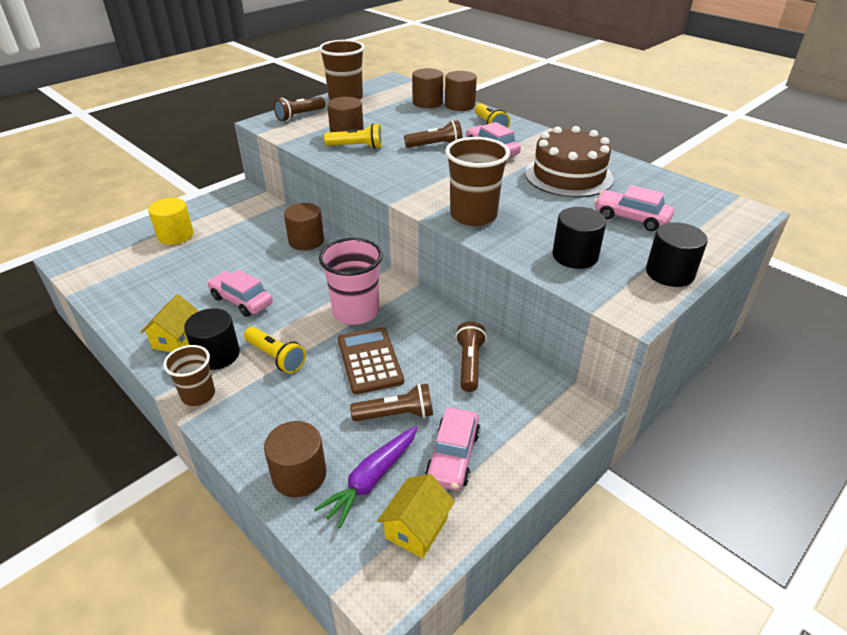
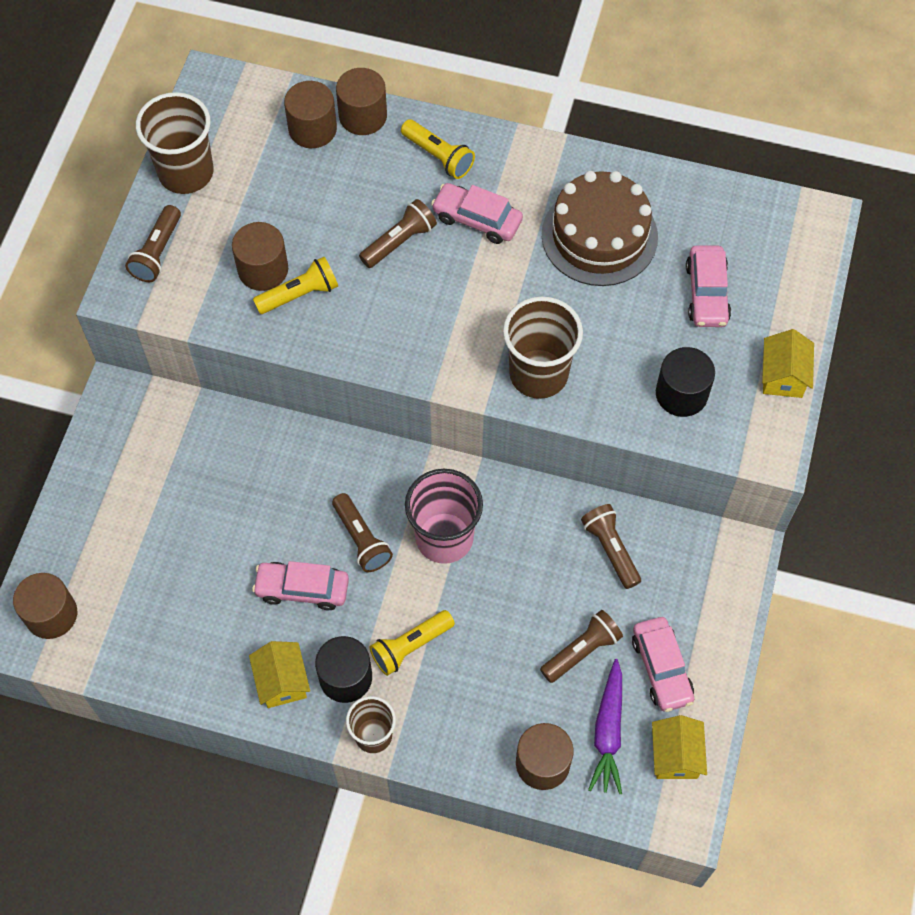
camera: 30 degrees left, 25 degrees up
yellow cylinder [148,198,194,245] -> none
yellow flashlight [244,327,306,373] -> yellow flashlight turned 135 degrees clockwise [370,610,455,676]
brown cylinder [284,203,324,251] -> brown cylinder moved to [13,573,77,639]
brown calculator [338,327,404,394] -> none
pink car [594,185,674,231] -> pink car turned 90 degrees counterclockwise [686,245,731,327]
black cylinder [646,222,708,287] -> yellow house [762,329,814,398]
none -> brown flashlight [332,493,393,572]

